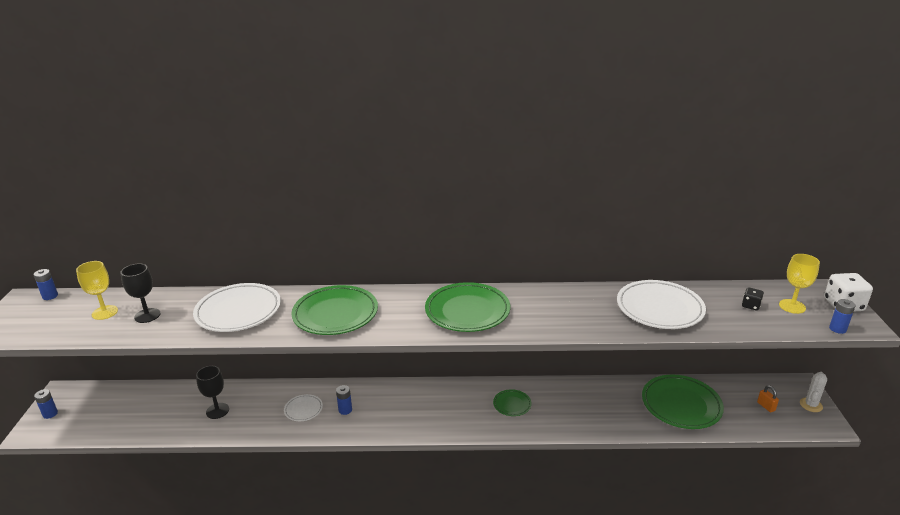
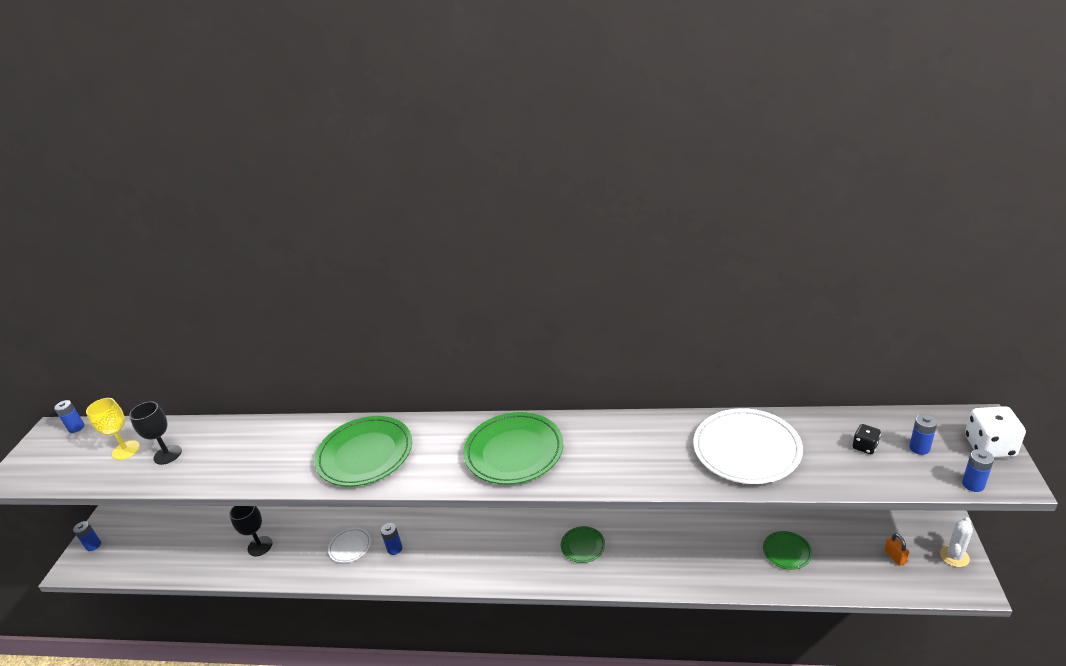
camera: 10 degrees right, 5 degrees up
white plate [193,283,281,332] -> none
green plate [642,375,724,429] -> green plate [763,531,812,570], size x0.49
yellow goblet [779,254,820,314] -> blue battery [909,414,937,455]

